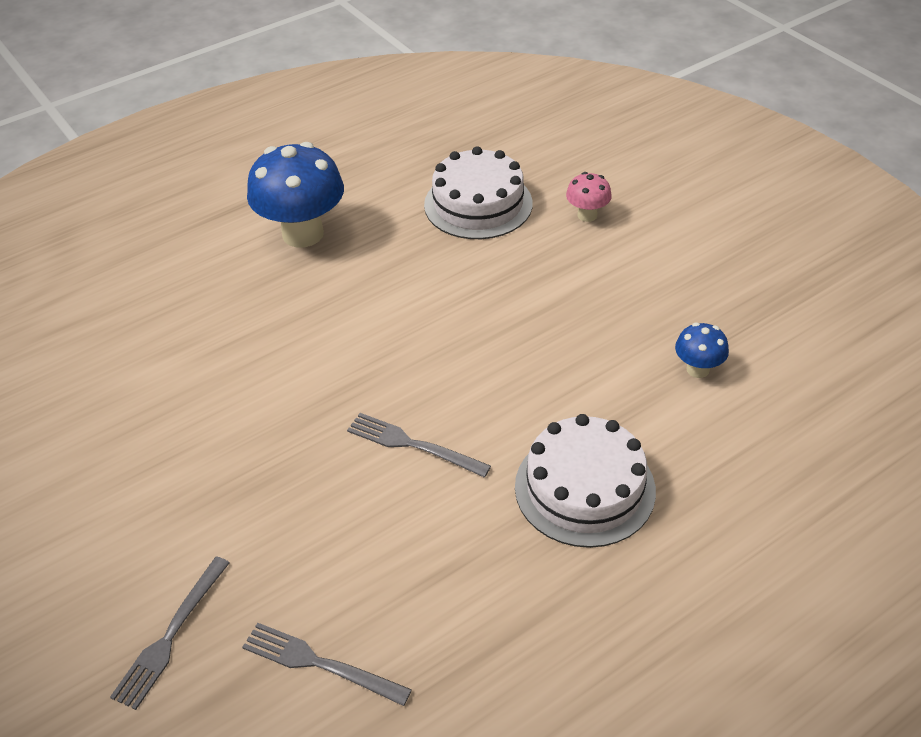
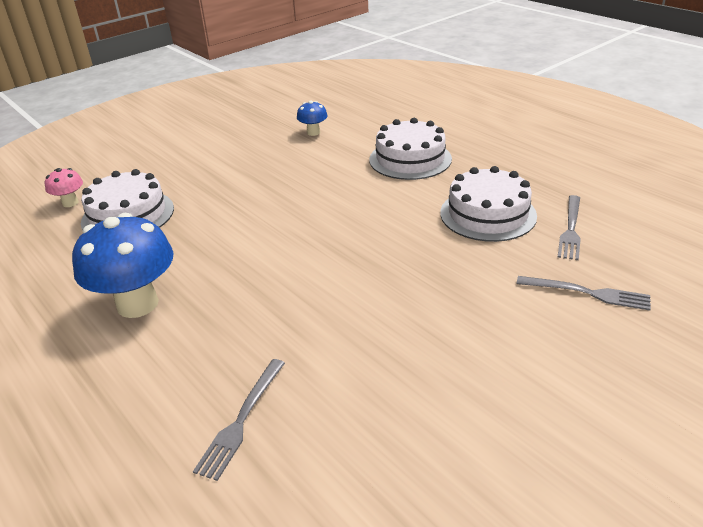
camera: 95 degrees left, 10 degrees down
grey fork [347,413,491,477] -> grey fork moved to [193,359,285,481]
pink mushroom [566,172,612,222] -> pink mushroom moved to [45,168,83,207]
none -> white cake [440,166,537,242]

